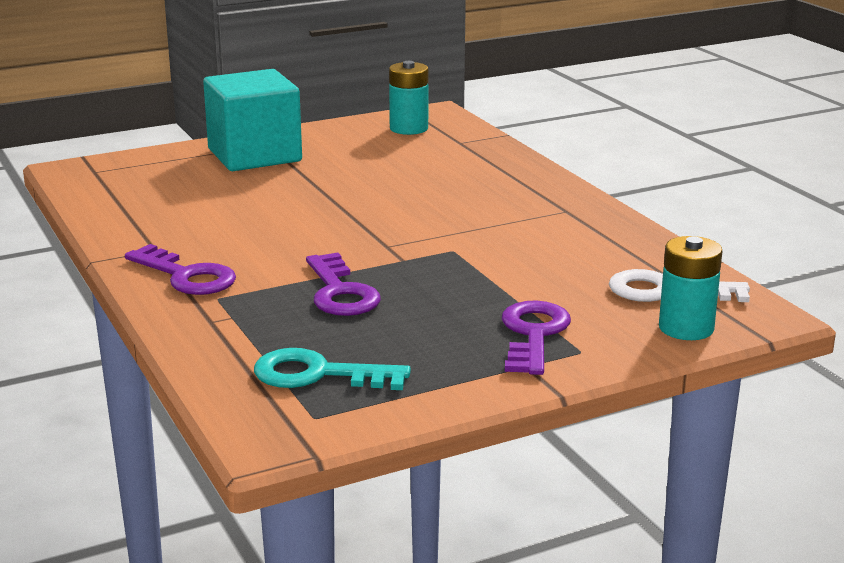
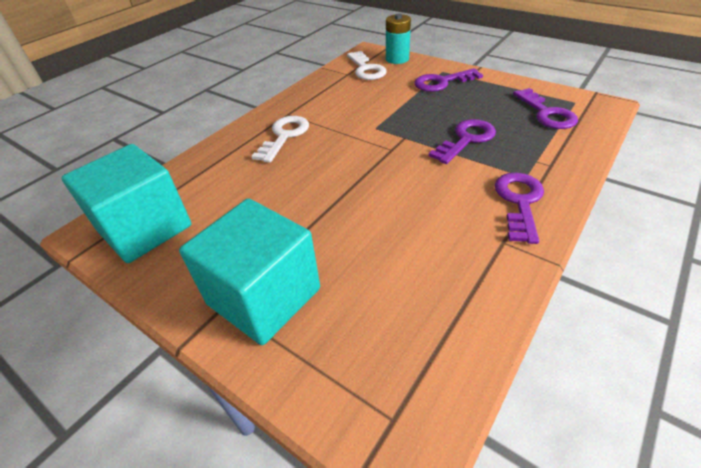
camera: 115 degrees left, 20 degrees up
turquoise key [254,348,411,390] -> purple key [513,88,578,129]
turquoise battery [389,61,428,135] -> turquoise cube [61,144,192,263]
none -> white key [252,116,309,163]

